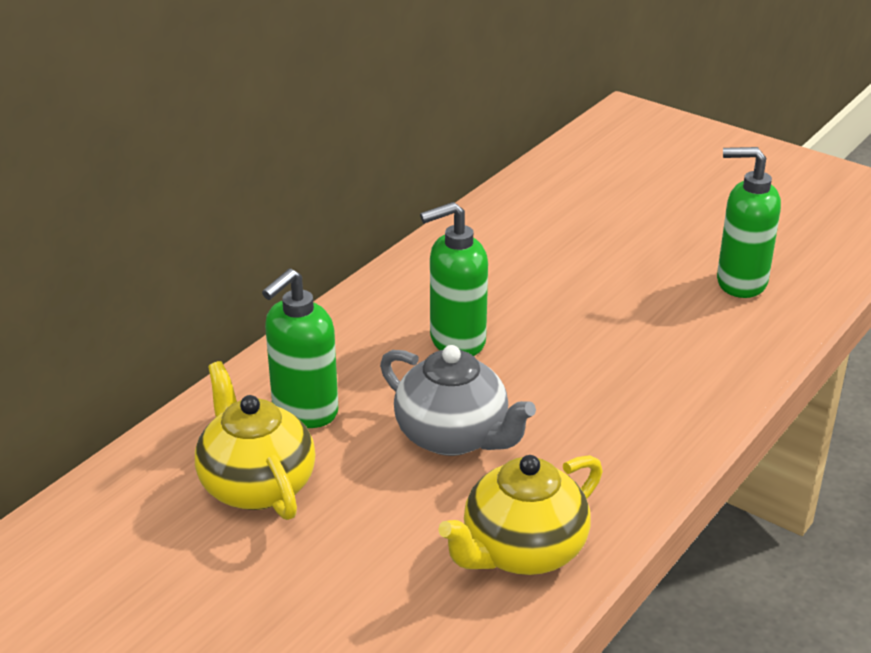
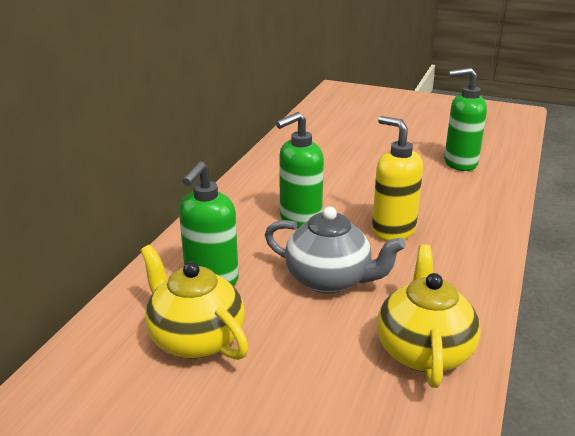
camera: 15 degrees left, 5 degrees down
yellow teapot [438,455,603,575] -> yellow teapot turned 150 degrees clockwise [377,244,481,388]
none -> yellow soap dispenser [372,116,423,241]

